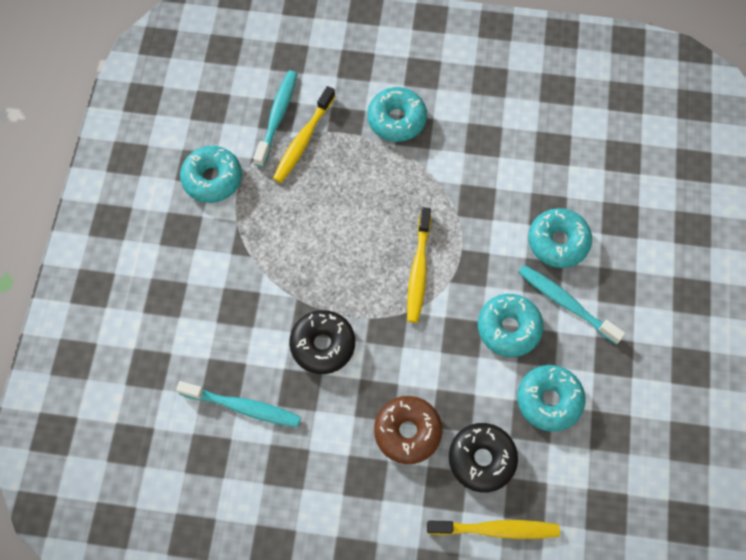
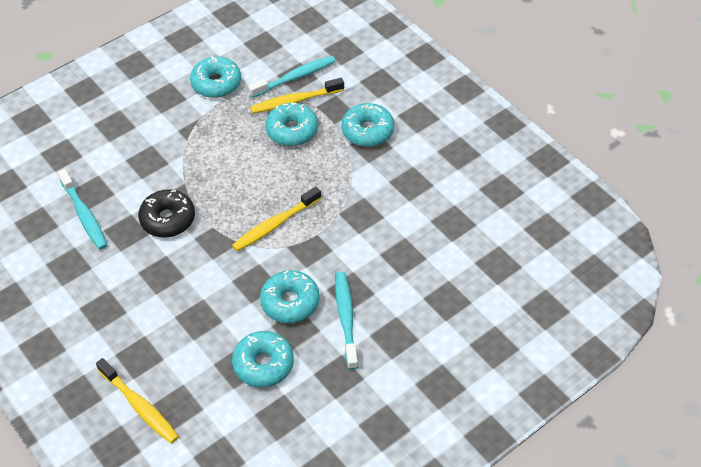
camera: 45 degrees right, 15 degrees down
brown donut [374,396,443,464] -> none
black donut [449,423,518,493] -> none
turquoise donut [529,208,592,268] -> turquoise donut moved to [265,102,318,146]

